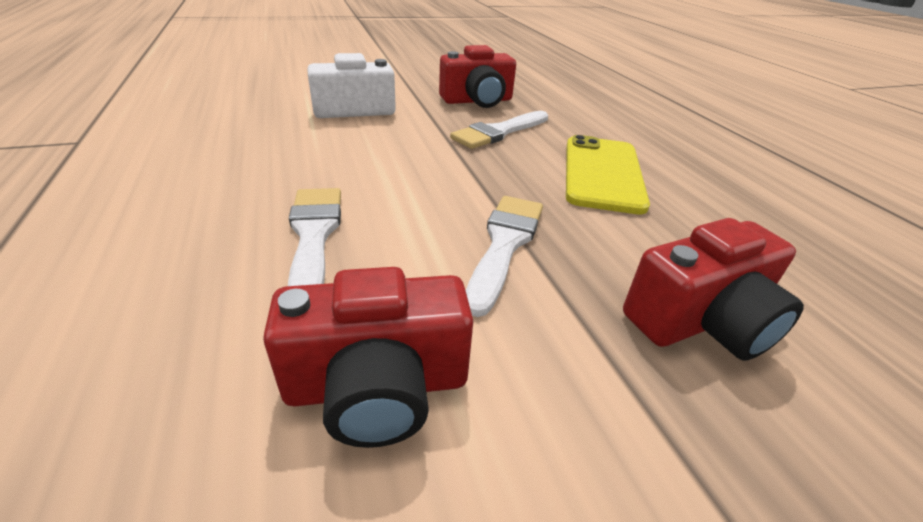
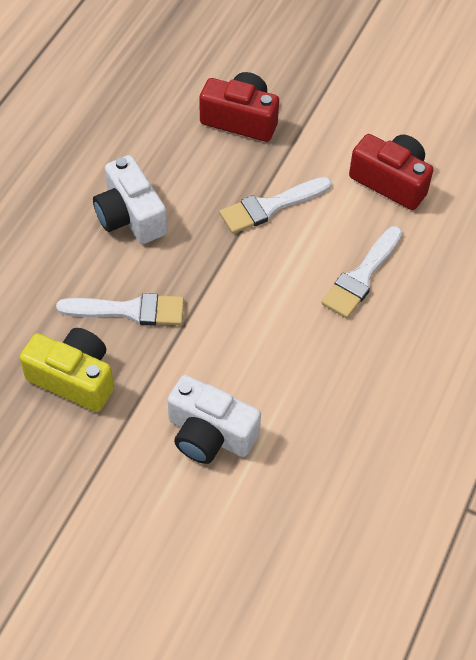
camera: 135 degrees left, 20 degrees up
red camera [439,45,516,108] -> yellow camera [20,328,114,412]
yellow phone [566,135,650,215] -> white camera [93,155,167,244]

